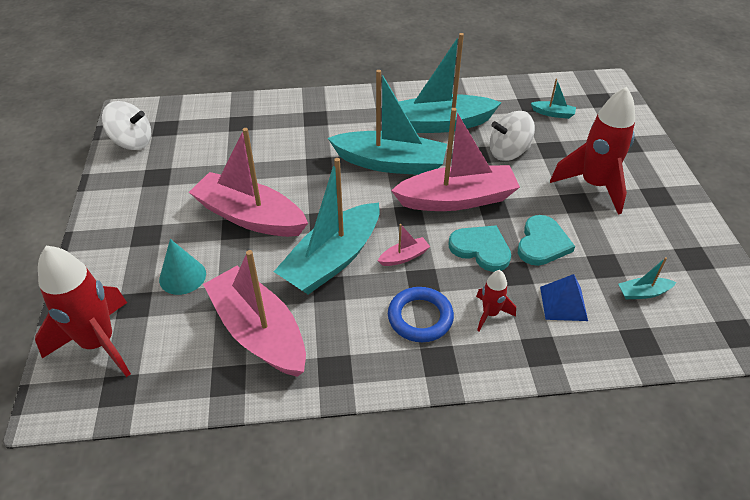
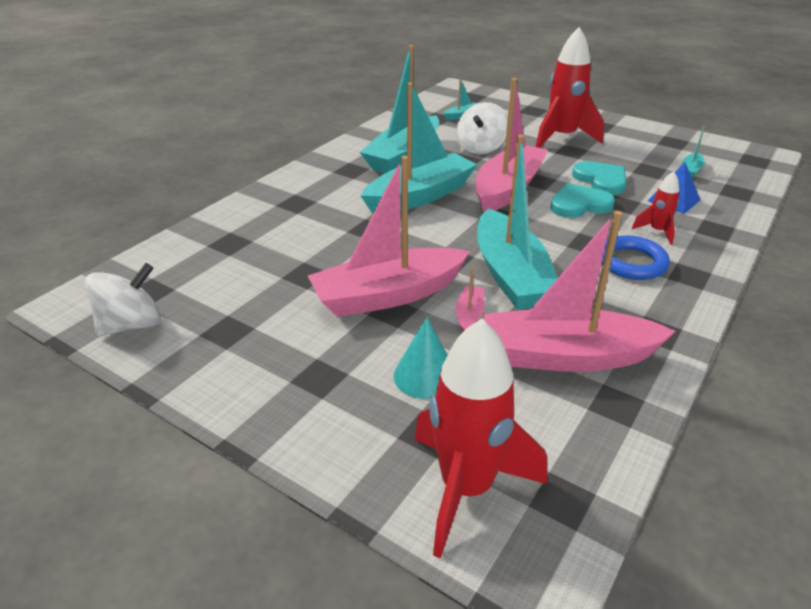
camera: 50 degrees left, 10 degrees down
pink boat [378,224,430,266] -> pink boat moved to [455,267,485,332]

